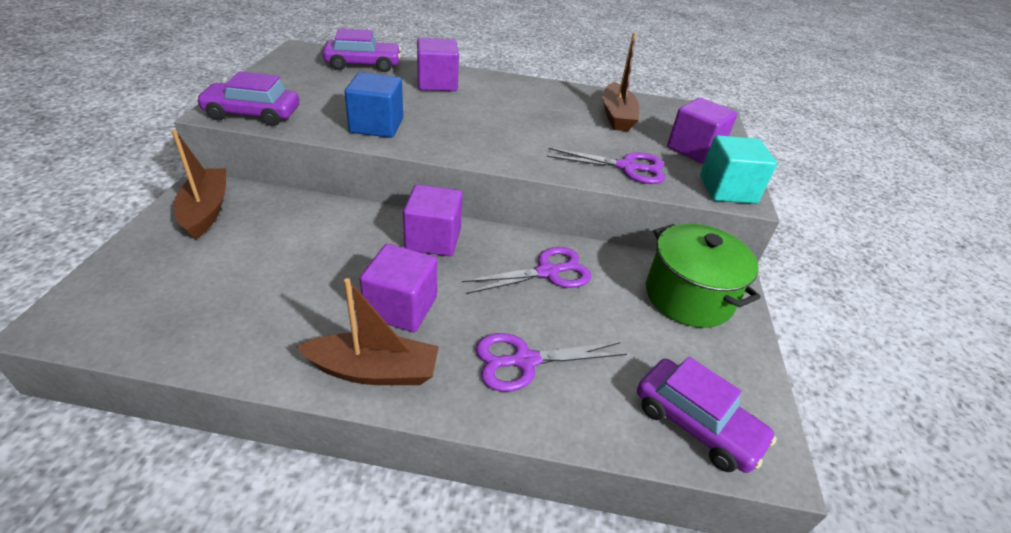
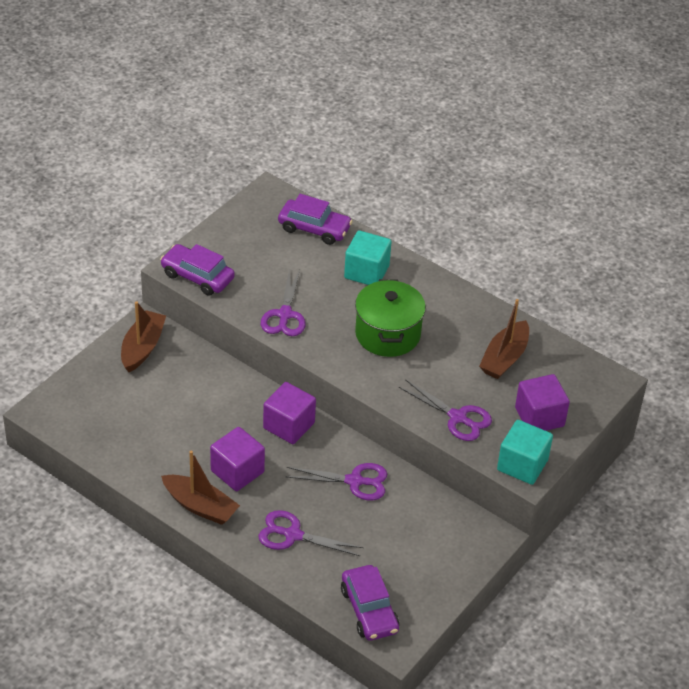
camera: 30 degrees right, 5 degrees up
blue cube [344,72,403,138] -> purple scissors [261,268,305,336]
purple cube [417,38,459,91] -> turquoise cube [344,230,392,285]
green pot [646,224,761,328] -> green pot moved to [355,279,426,357]

